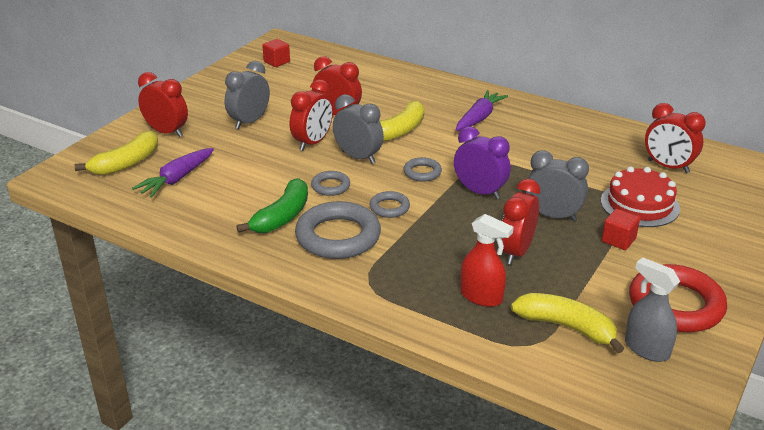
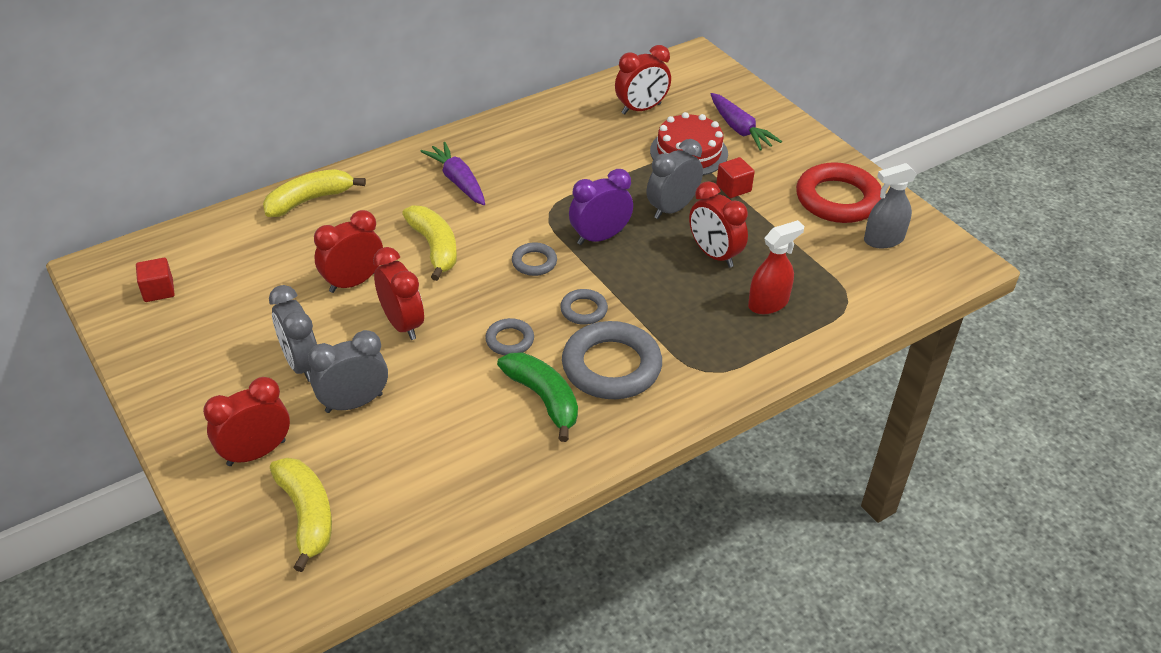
camera: 65 degrees left, 10 degrees up
purple carrot [132,148,214,198] -> purple carrot moved to [711,93,782,151]
grey clock [333,94,384,164] -> grey clock moved to [308,330,388,413]
yellow banana [511,293,625,353] -> yellow banana moved to [263,169,366,217]

